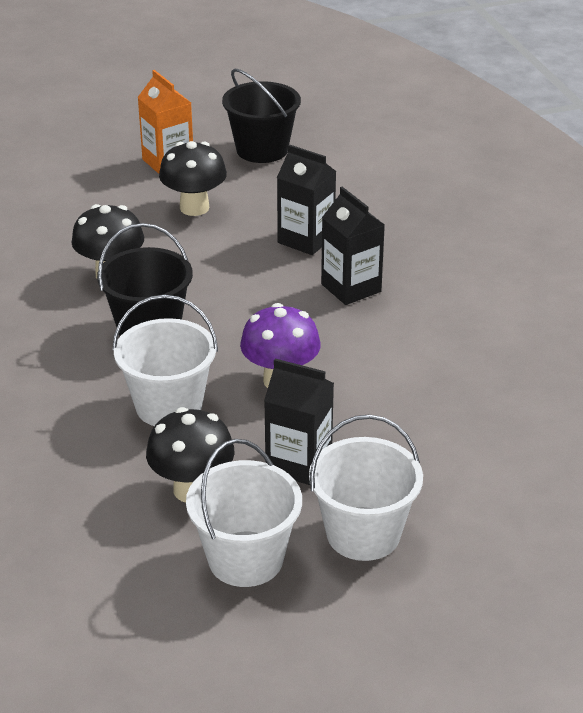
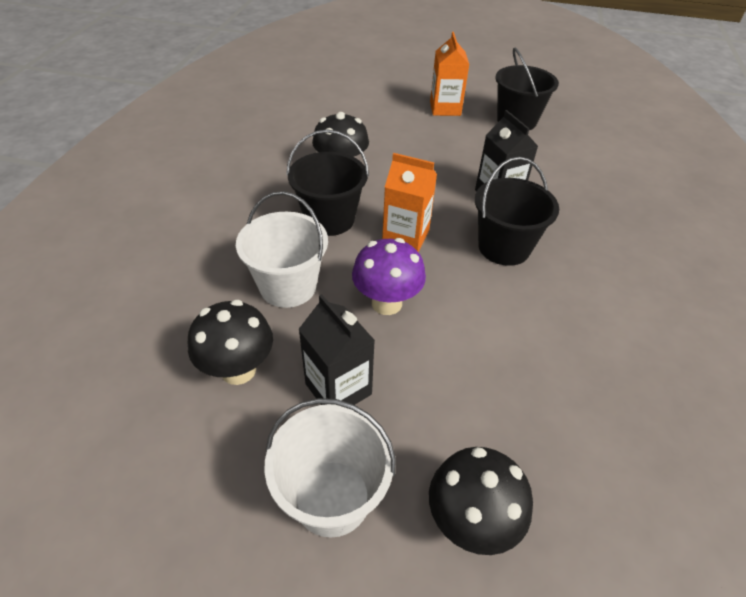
camera: 30 degrees right, 10 degrees up
black mushroom [159,141,227,216] -> black mushroom moved to [429,447,533,555]
white bucket [186,439,302,587] -> none
black carton [321,187,385,305] -> black bucket [475,157,559,266]
none -> orange carton [382,153,437,252]

